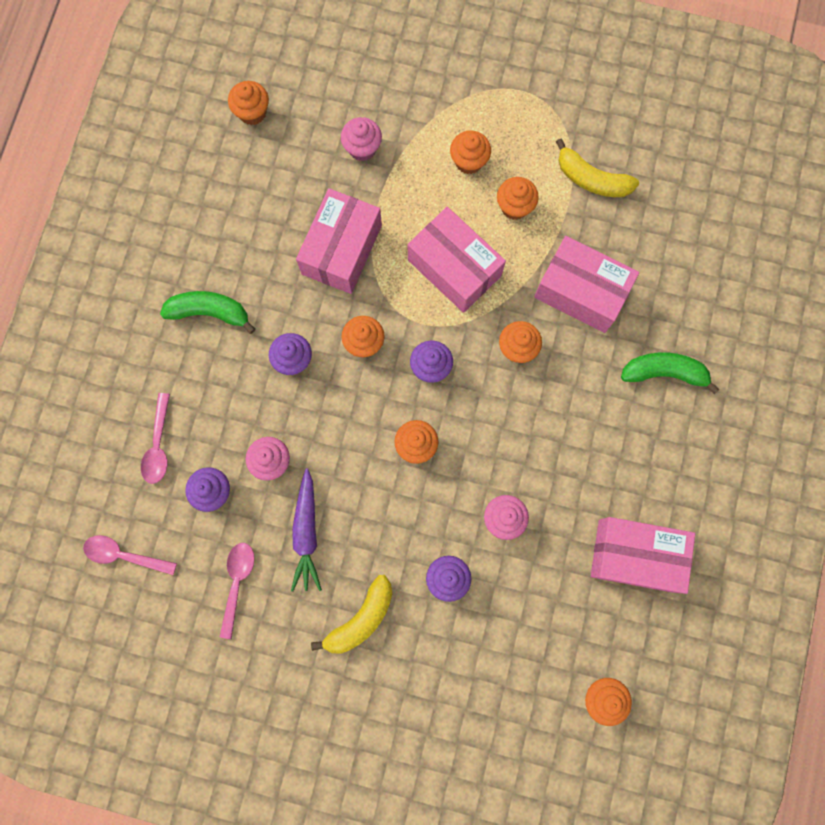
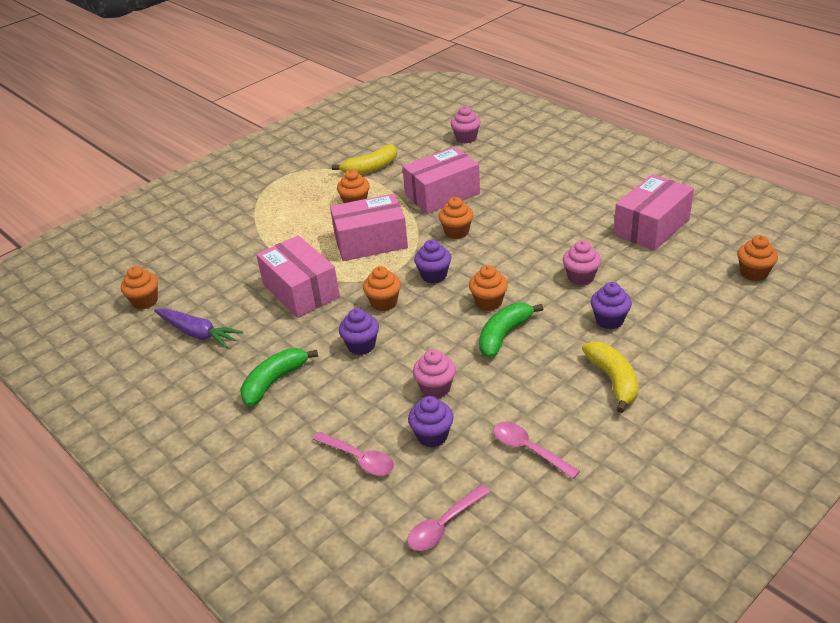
camera: 55 degrees left, 40 degrees down
purple carrot [291,468,322,592] -> purple carrot moved to [154,309,243,349]
pink cupcake [341,117,382,161] -> pink cupcake moved to [451,106,481,144]
orange cupcake [450,130,491,174] -> none
green banana [621,352,719,394] -> green banana moved to [479,303,543,358]

